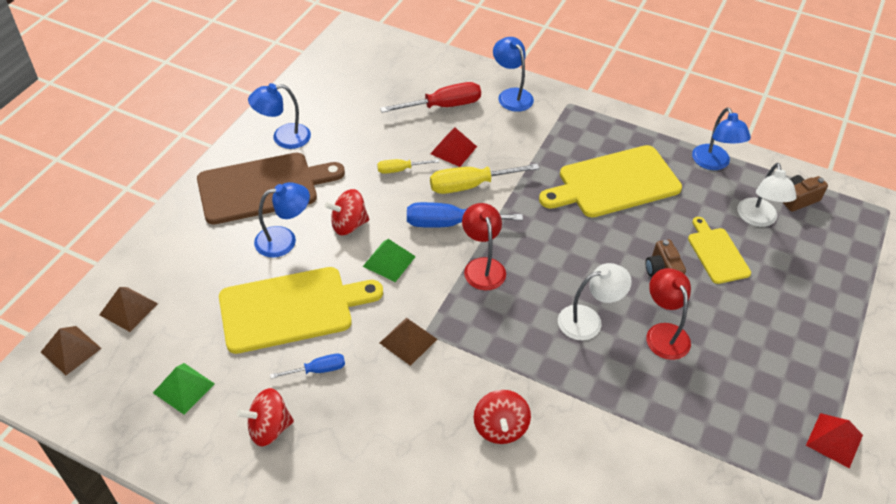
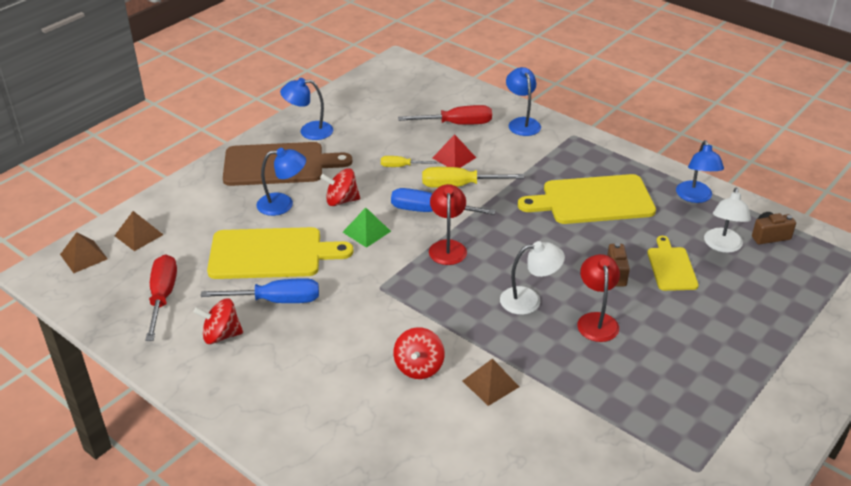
camera: 15 degrees right, 10 degrees down
green pyramid [153,363,215,415] -> red screwdriver [145,254,177,341]
blue screwdriver [270,353,345,379] -> blue screwdriver [201,278,319,303], size x1.78
brown pyramid [380,317,437,366] -> brown pyramid moved to [462,359,519,406]
red pyramid [806,413,863,468] -> none

